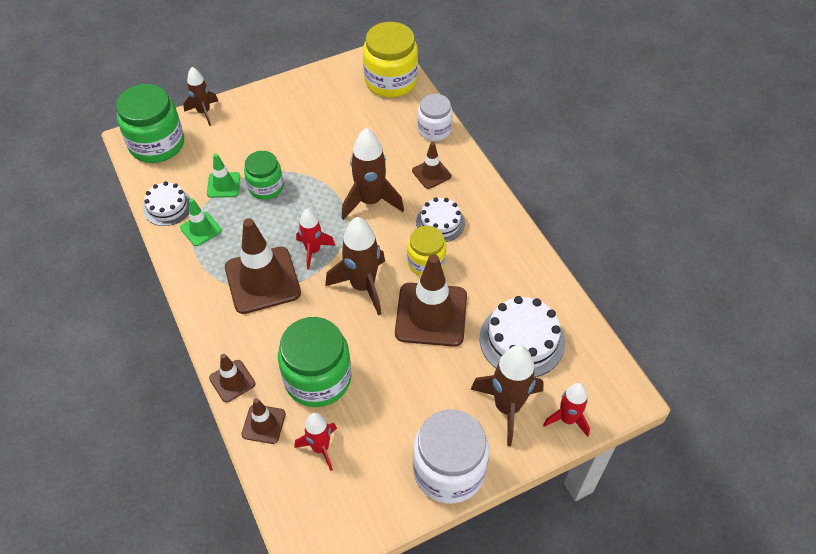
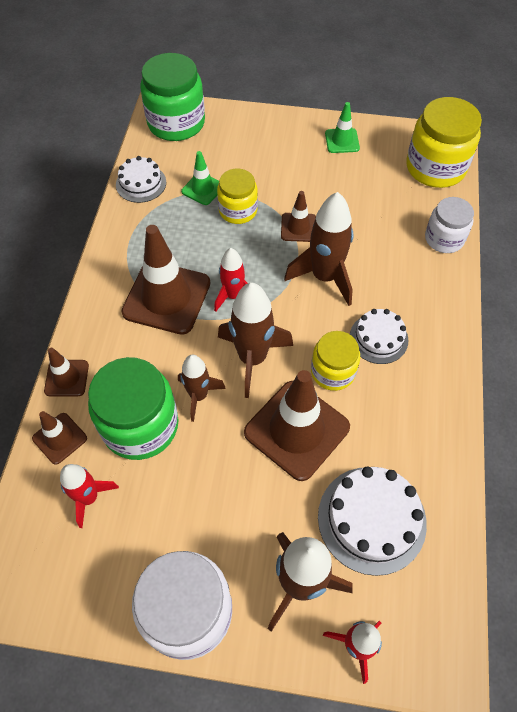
camera: 35 degrees right, 5 degrees up
green traffic cone [180,198,222,246] -> green traffic cone moved to [325,102,360,153]
brown rocket [183,67,218,126] -> brown rocket moved to [178,355,226,422]
green jar [244,151,283,200] -> yellow jar [217,168,258,224]
brown traffic cone [412,142,451,189] -> brown traffic cone moved to [281,191,316,242]

